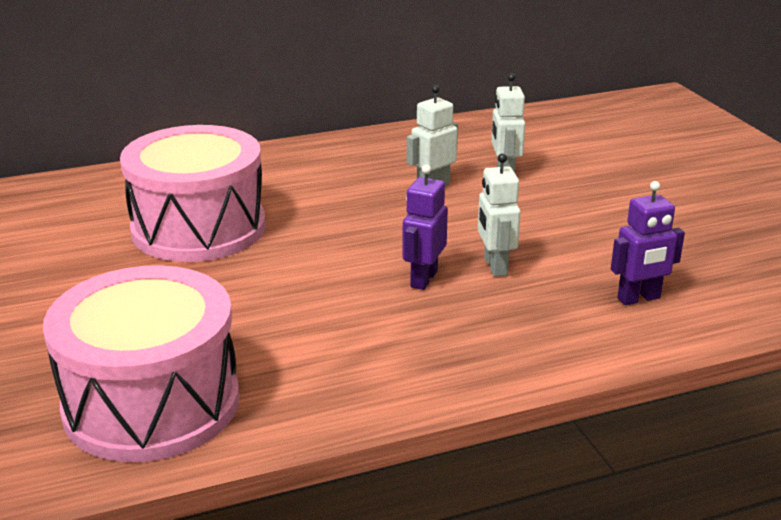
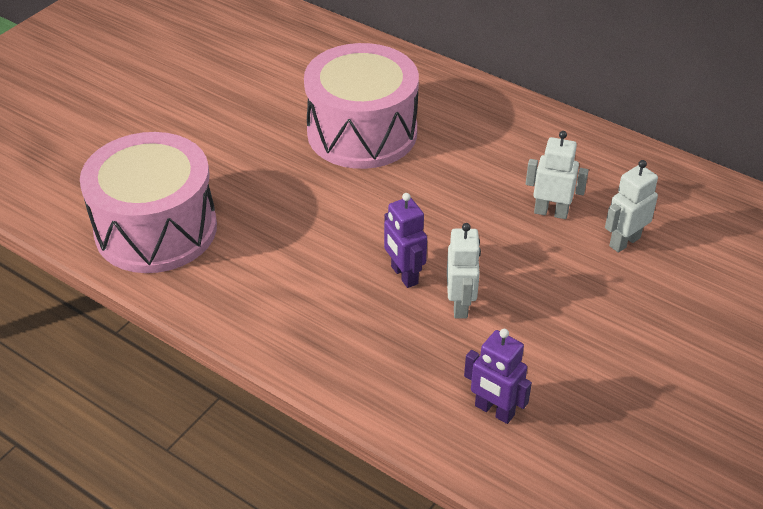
camera: 55 degrees right, 15 degrees up
purple robot [402,164,448,290] -> purple robot turned 105 degrees counterclockwise [384,193,427,288]
white robot [478,153,521,277] -> white robot turned 135 degrees clockwise [447,223,481,318]

